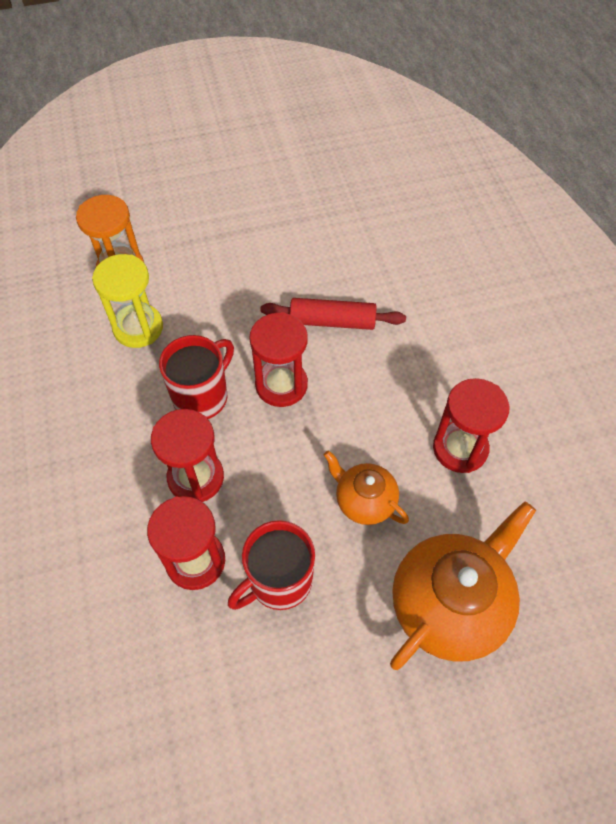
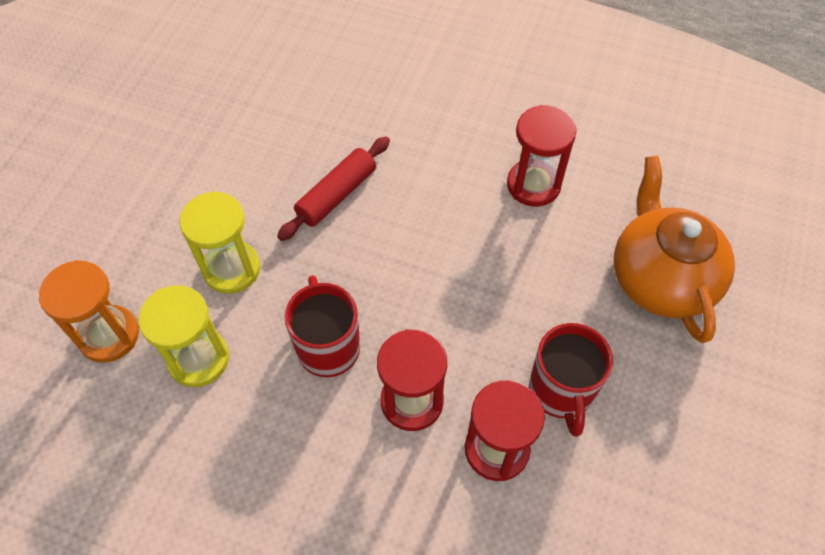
camera: 55 degrees left, 0 degrees up
red hourglass [249,312,308,407] -> none
orange teapot [324,450,409,525] -> none
none -> yellow hourglass [179,191,260,294]

